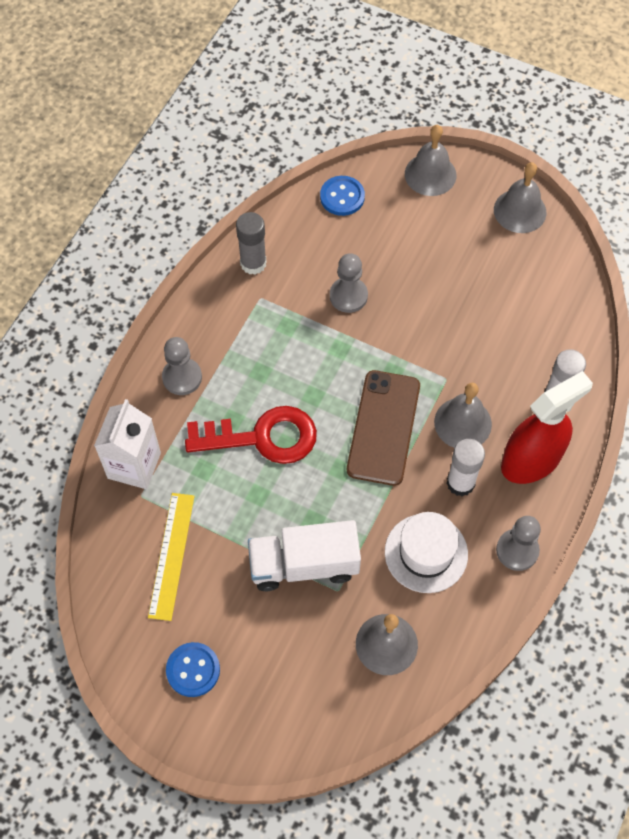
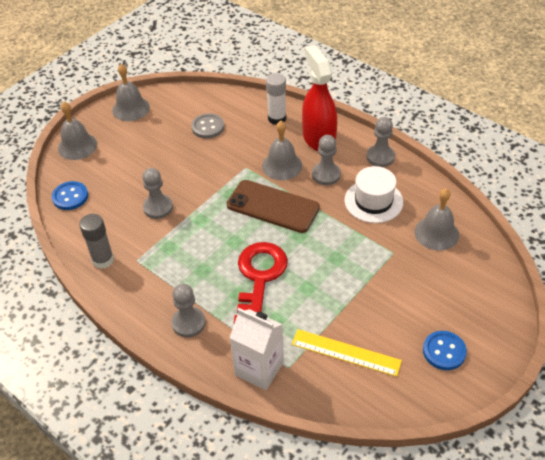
camera: 75 degrees left, 15 degrees down
white truck [248,520,361,591] -> none
white glue stick [447,439,485,496] -> grey pawn [312,135,341,185]
none -> grey button [191,113,224,139]

